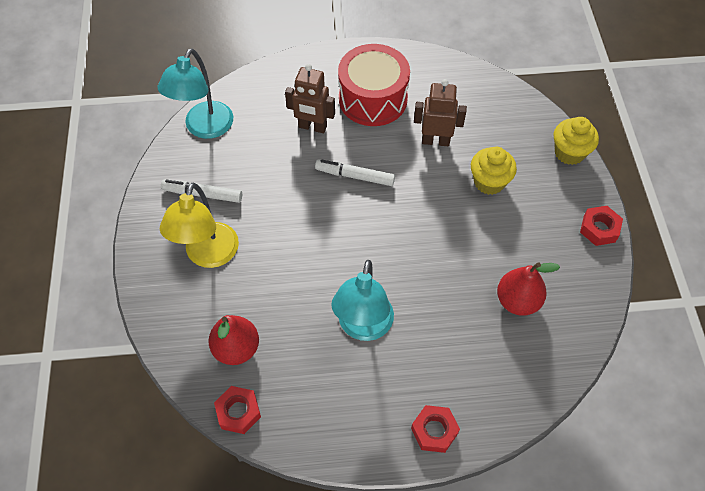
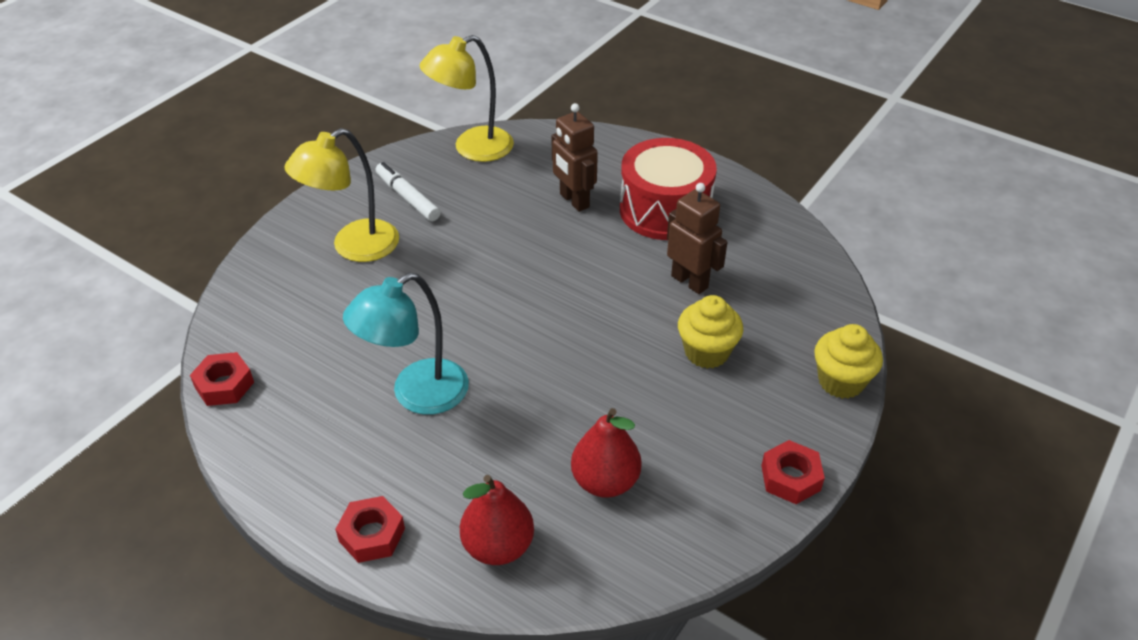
camera: 40 degrees right, 15 degrees down
turquoise lamp [158,48,233,139] -> yellow lamp [419,35,514,162]
red pear [208,315,259,365] -> red pear moved to [460,475,534,565]
white marker [315,159,395,186] -> none

